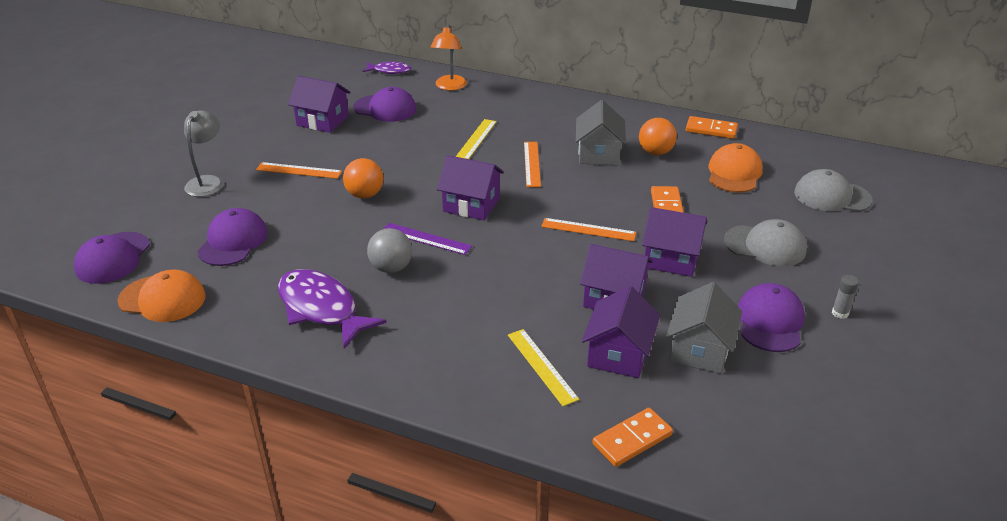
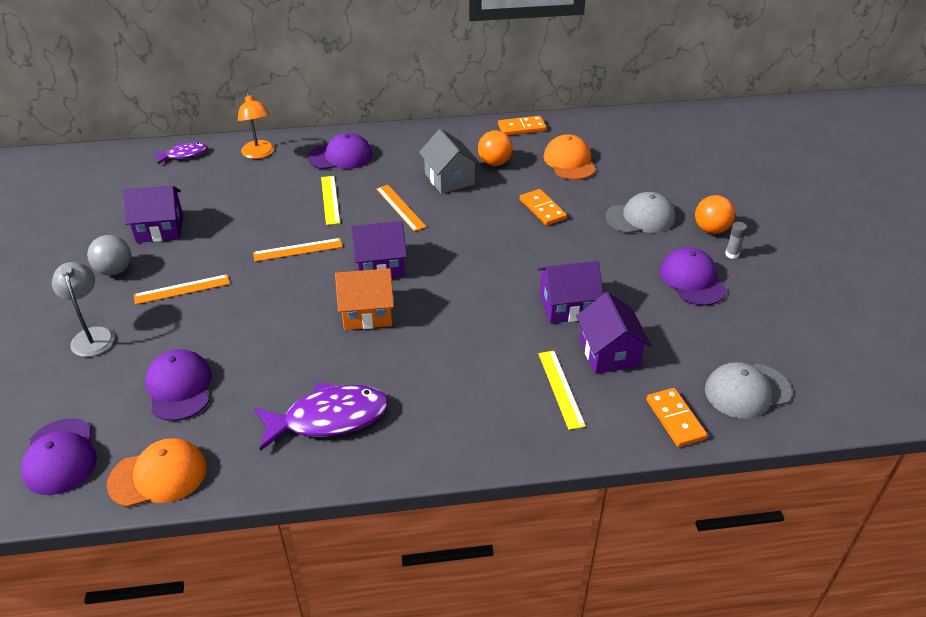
camera: 30 degrees left, 5 degrees up
purple fish [278,269,387,349] -> purple fish turned 150 degrees clockwise [254,382,389,451]
orange ball [343,158,383,198] -> orange ball moved to [695,195,735,234]
purple cap [353,87,416,122] -> purple cap moved to [308,132,372,169]
grey ball [367,228,412,273] -> grey ball moved to [87,235,131,276]
purple ruler [382,223,472,255] -> orange house [335,268,394,330]
yellow ruler [508,329,579,406] -> yellow ruler turned 45 degrees clockwise [538,351,586,430]
orange ruler [541,218,636,241] -> orange ruler moved to [253,238,343,262]
orange domino [592,408,673,467] -> orange domino turned 45 degrees counterclockwise [646,388,707,447]
purple house [642,207,707,277] -> none
grey house [666,282,742,374] -> none
grey cap [794,169,873,212] -> grey cap moved to [705,362,792,419]

